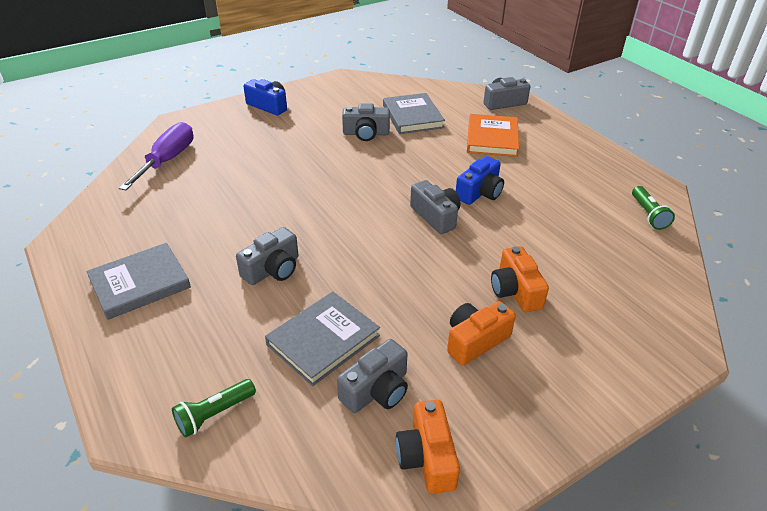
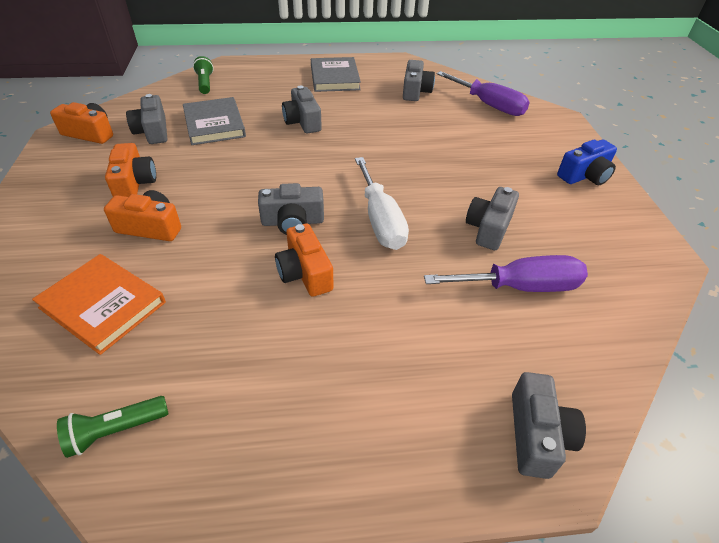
camera: 115 degrees right, 5 degrees up
grey book [383,93,445,134] -> purple screwdriver [424,255,588,292]
blue camera [456,156,504,205] -> orange camera [275,224,334,297]
orange book [467,114,519,157] -> orange book moved to [32,254,166,355]
green flashlight [632,186,675,230] -> green flashlight turned 45 degrees counterclockwise [57,396,169,458]
none -> white screwdriver [355,157,409,250]
none -> grey camera [403,60,435,101]

